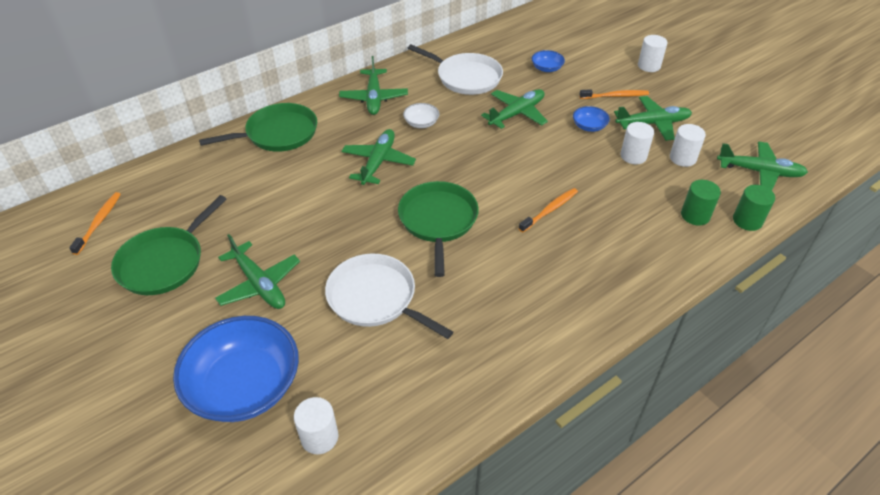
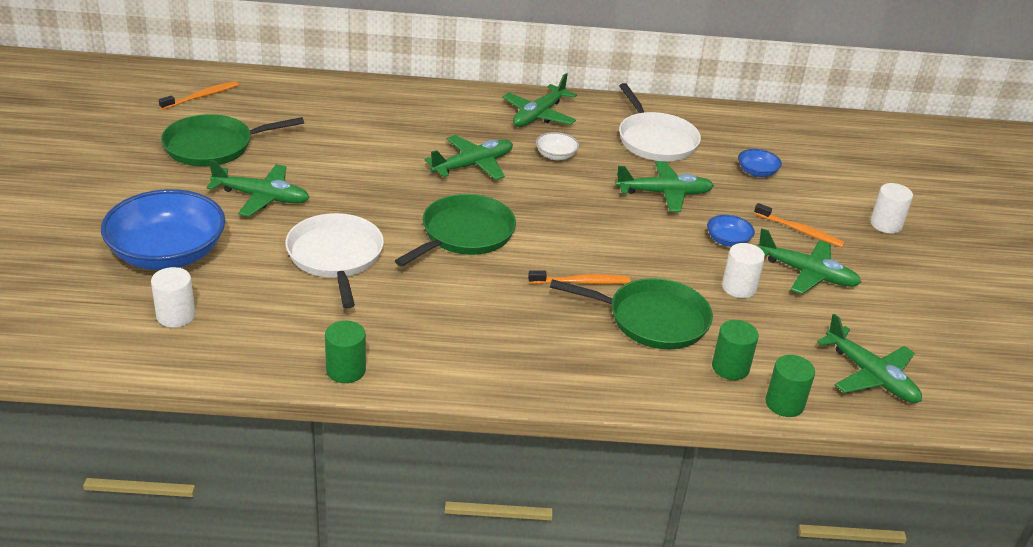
camera: 35 degrees right, 10 degrees down
green pan [199,103,317,152] -> green pan moved to [550,278,713,349]
green plane [215,234,300,309] -> green plane turned 75 degrees counterclockwise [206,160,310,217]
white cylinder [670,124,706,167] -> none
none -> green cylinder [325,321,366,383]

